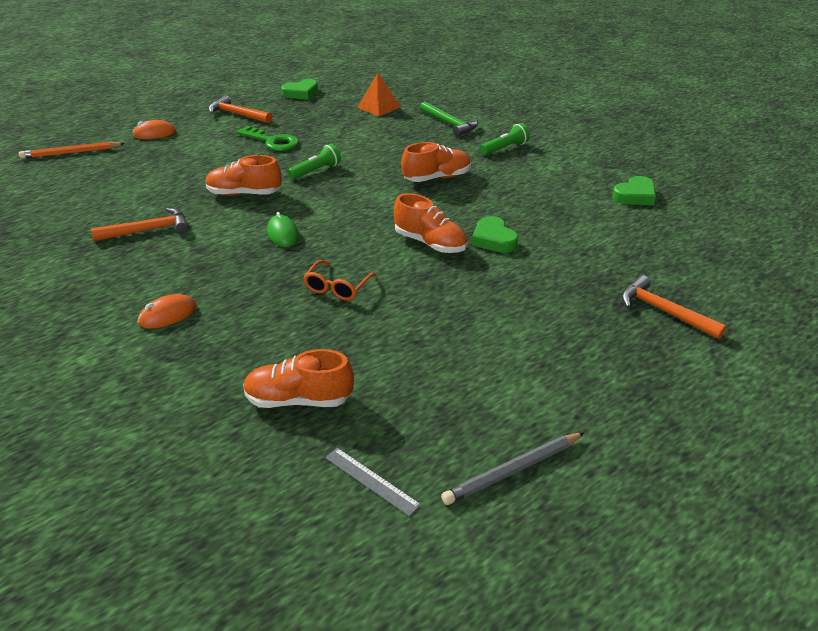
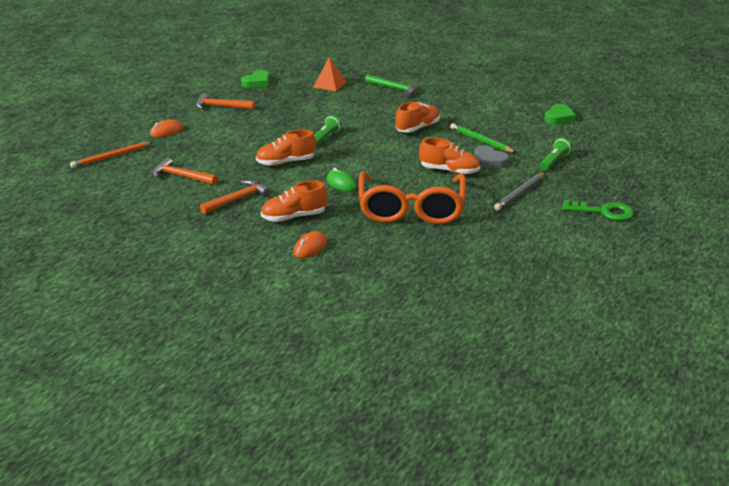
camera: 20 degrees left, 5 degrees down
green key [236,125,299,151] -> green key moved to [562,200,634,221]
orange shoe [243,349,354,408] -> orange shoe moved to [261,181,327,222]
orange glasses [303,260,377,301] -> orange glasses [359,171,466,224], size x2.39
grey ruler [325,448,421,516] -> none
grey pencil [441,432,585,505] -> grey pencil moved to [494,173,545,211]
green heart [472,216,518,253] -> grey heart [474,145,509,168]
green flashlight [480,123,530,155] -> green flashlight moved to [540,138,572,170]
orange hammer [621,275,727,339] -> orange hammer moved to [153,157,218,185]
none -> green pencil [450,123,516,153]

